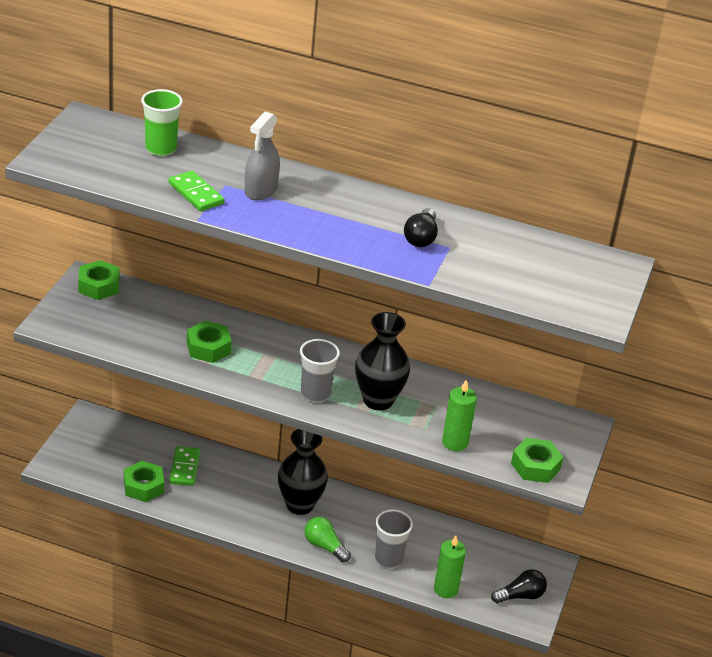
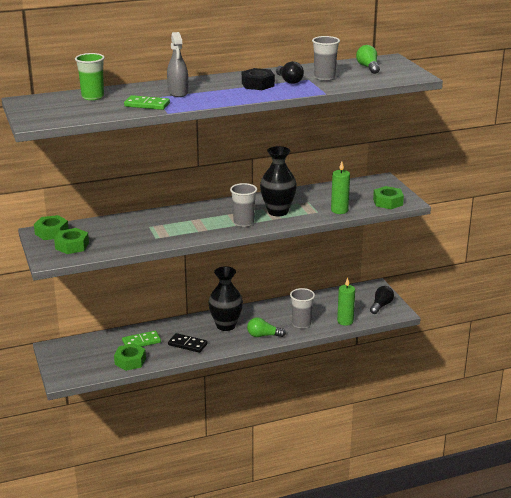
camera: 35 degrees left, 10 degrees down
green domino [169,446,200,486] -> green domino turned 75 degrees counterclockwise [122,331,161,347]
green nut [187,321,232,363] -> green nut moved to [54,228,89,254]
none -> black domino [168,333,208,353]
none -> black nut [242,68,275,90]
none -> grey cup [312,36,340,81]
none -> green light bulb [356,45,380,74]

